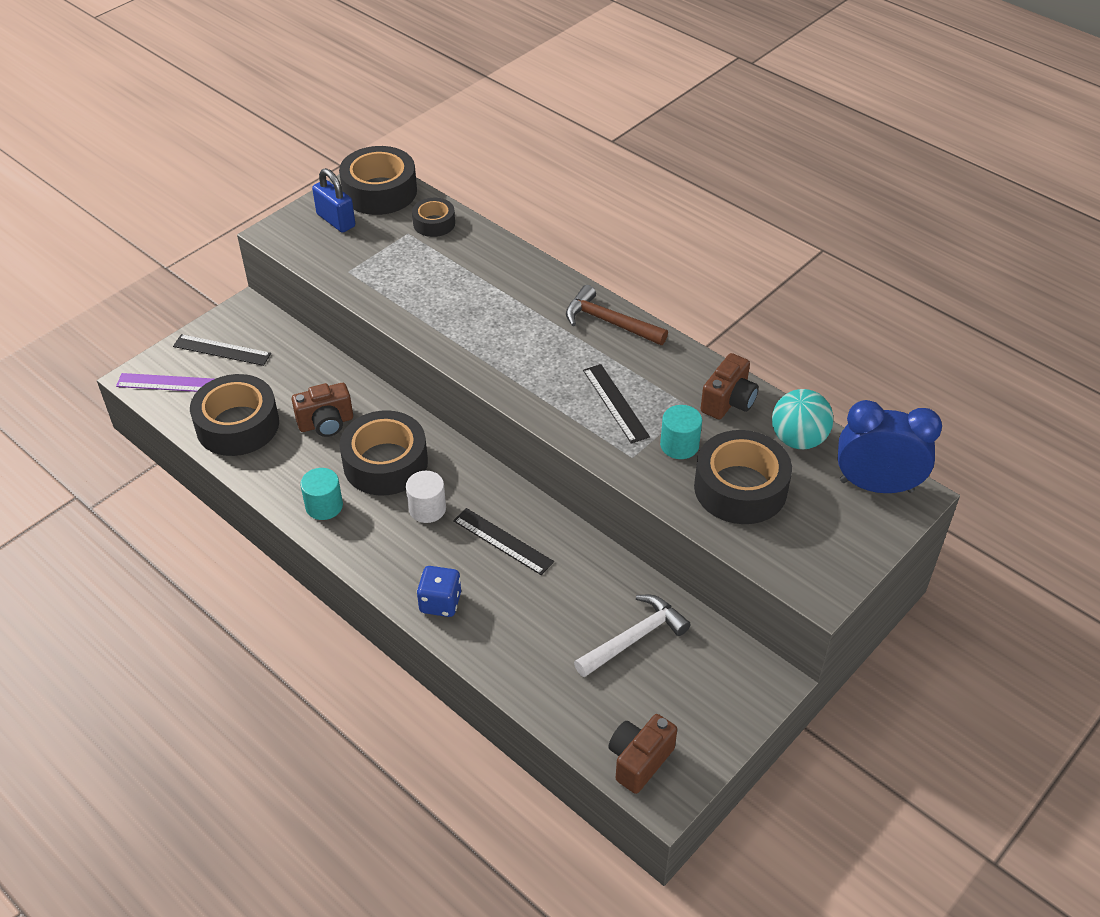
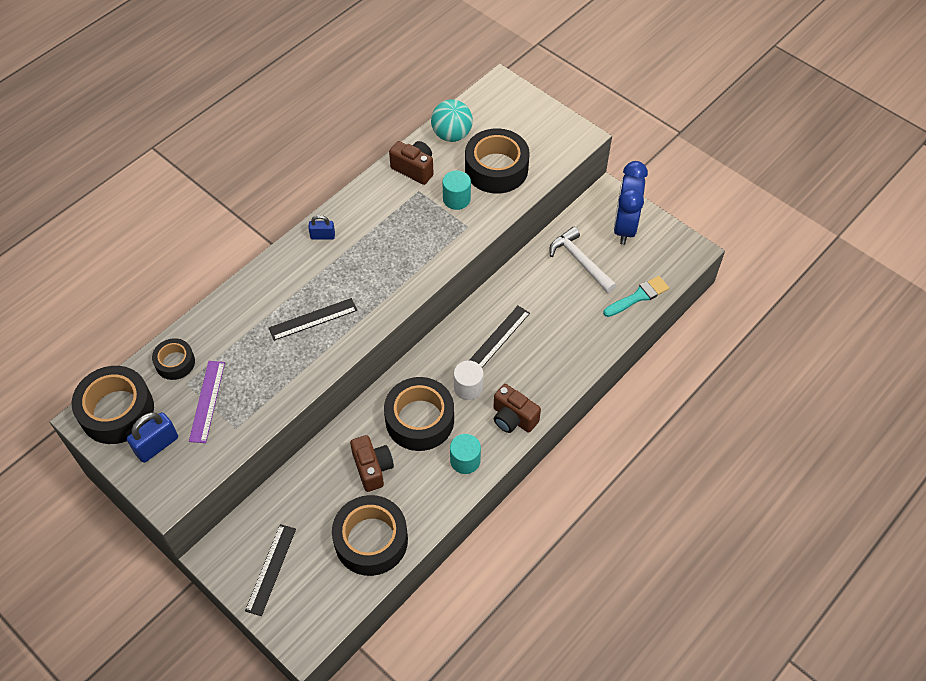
camera: 90 degrees left, 10 degrees up
purple ruler [116,373,214,392] -> purple ruler moved to [189,361,225,443]
blue dice [417,566,461,617] -> none
brown hammer [566,285,668,345] -> blue padlock [308,215,335,240]
black ruler [583,364,650,444] -> black ruler moved to [269,298,357,341]
brown camera [608,714,677,794] -> brown camera moved to [494,384,541,433]
blue clock [837,400,942,493] -> blue clock moved to [614,161,648,245]
none -> turquoise brush [603,276,669,317]

